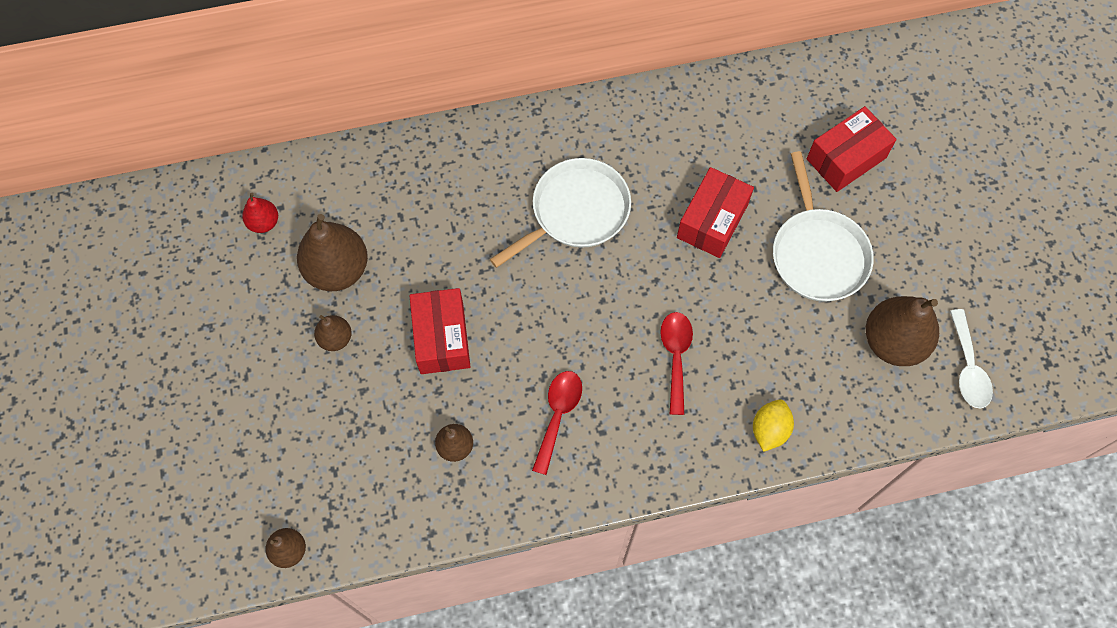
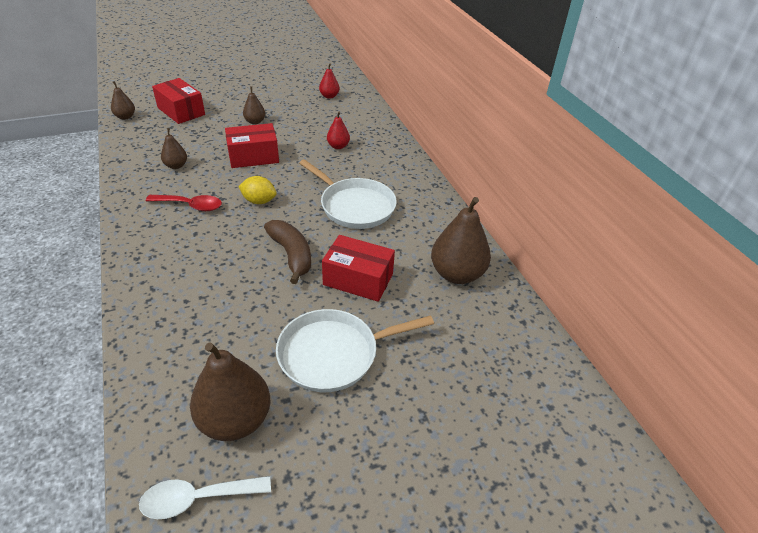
camera: 80 degrees right, 25 degrees down
brown pear [297,214,368,291] -> brown pear moved to [431,197,491,284]
red spoon [660,312,693,415] -> none
yellow lemon [753,399,794,452] -> yellow lemon moved to [238,176,277,204]
red box [807,106,897,192] -> red box moved to [152,78,205,124]
none -> brown banana [264,220,311,284]
none -> red pear [327,111,350,149]

